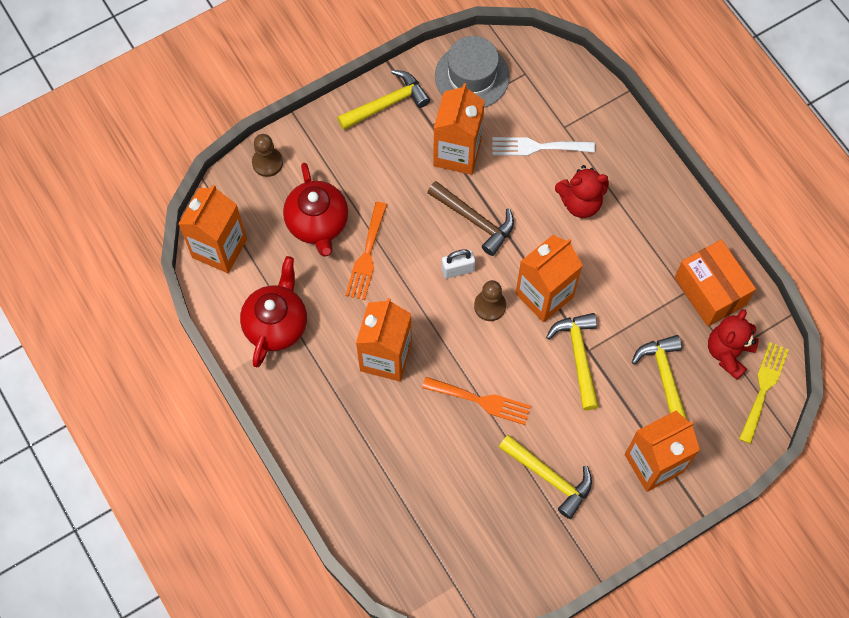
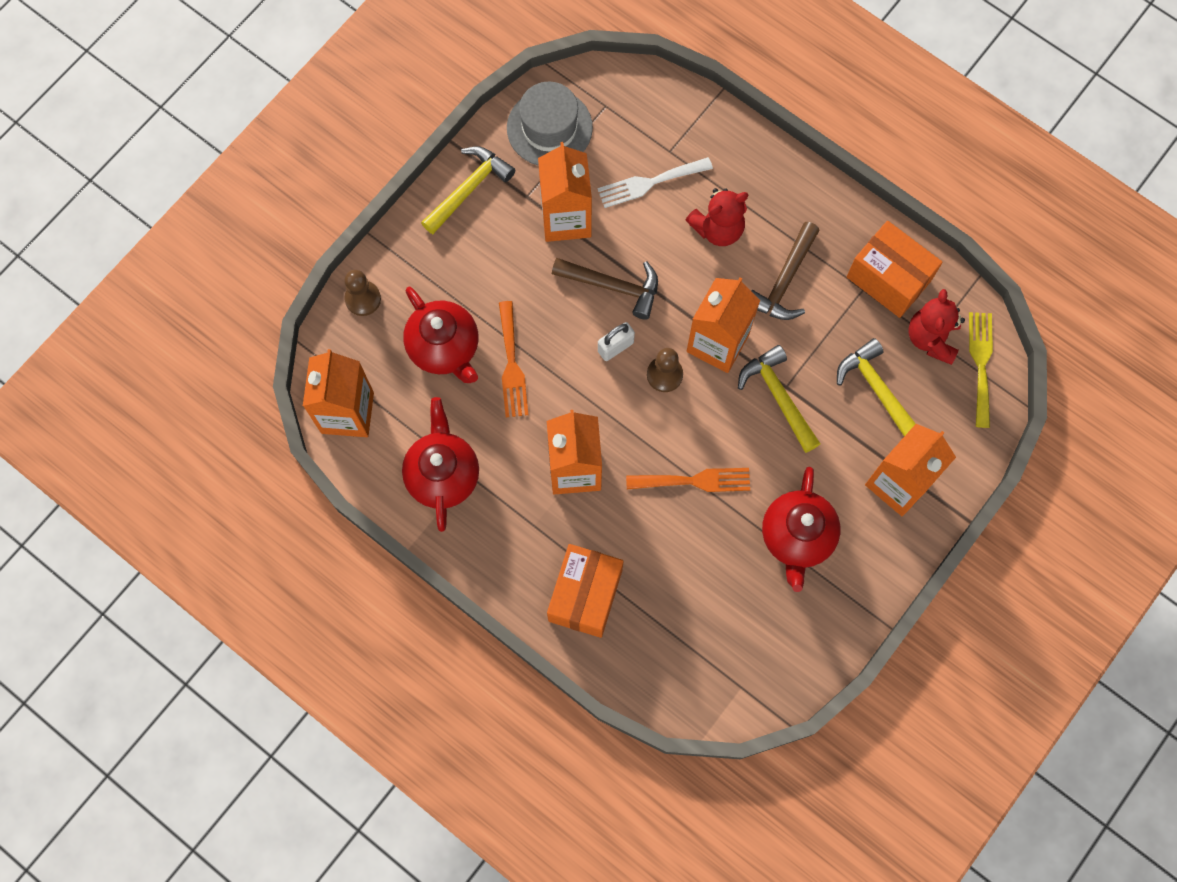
camera: 20 degrees left, 5 degrees up
yellow hammer [499,435,592,519] -> red teapot [762,467,840,592]
none -> orange box [547,544,623,638]
none -> brown hammer [751,222,820,320]

